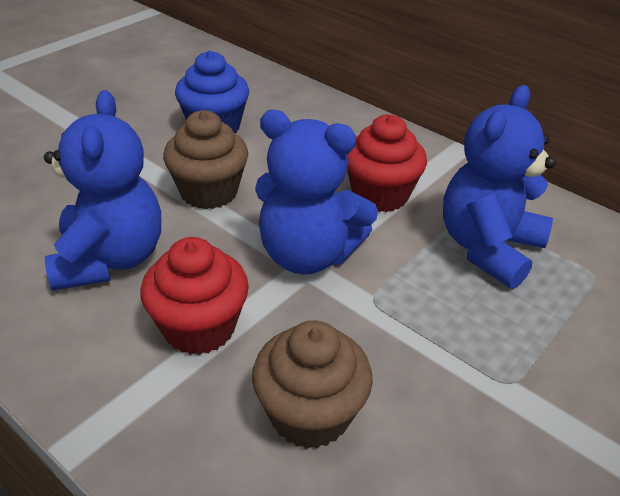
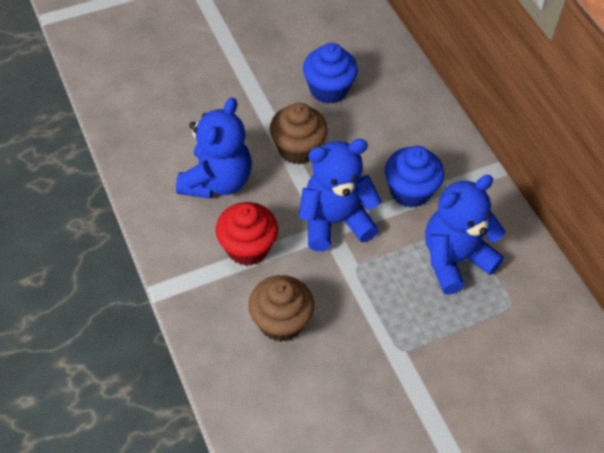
camera: 25 degrees right, 15 degrees up
blue teddy bear [255,110,378,274] -> blue teddy bear turned 120 degrees clockwise [299,139,382,251]
red cupcake [347,114,427,212] -> blue cupcake [385,146,444,208]

